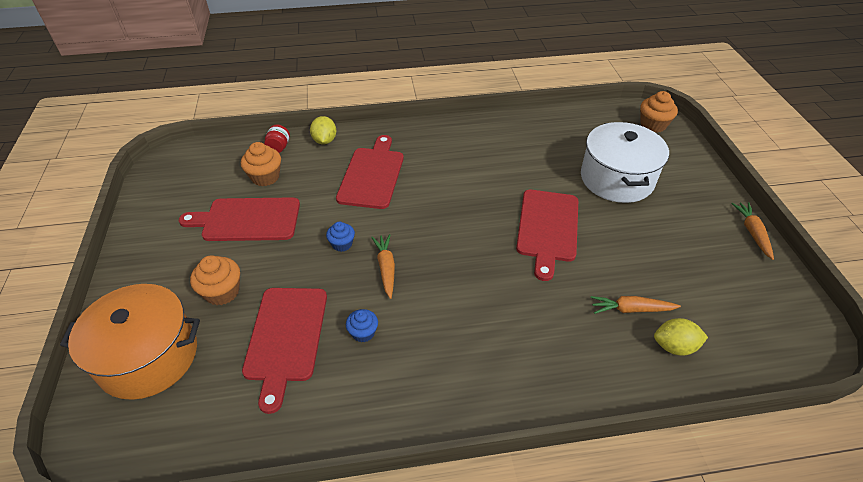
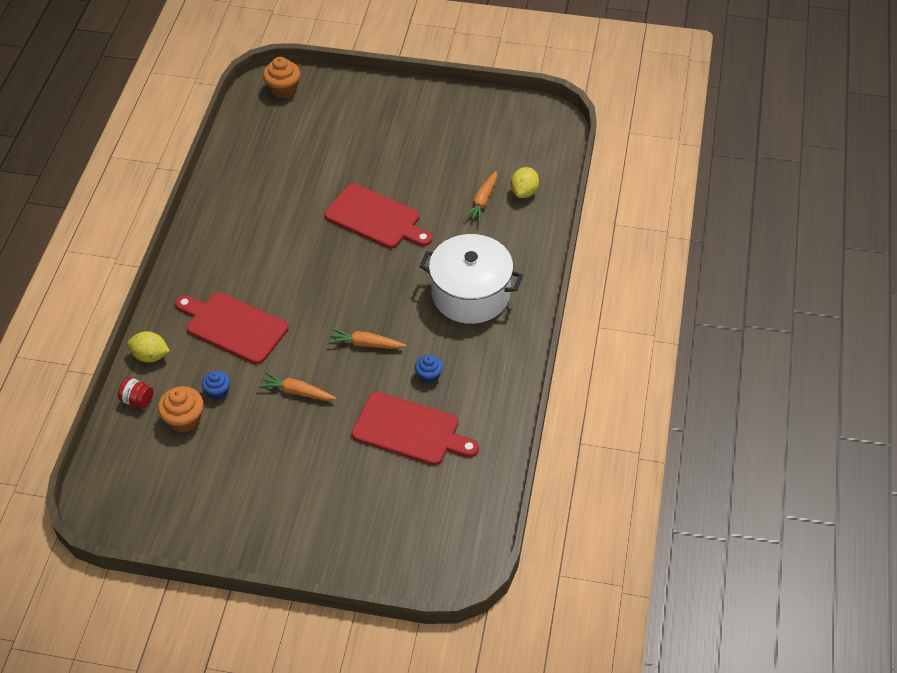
camera: 70 degrees left, 5 degrees up
orange pot [60,284,200,400] -> none
red cutting board [179,197,300,241] -> none
orange cupcake [190,255,240,305] -> none
blue cupcake [326,222,355,252] -> blue cupcake moved to [202,371,230,400]
white pot [581,122,669,203] -> white pot moved to [419,234,523,324]
orange carrot [731,202,774,260] -> orange carrot moved to [258,372,336,401]

